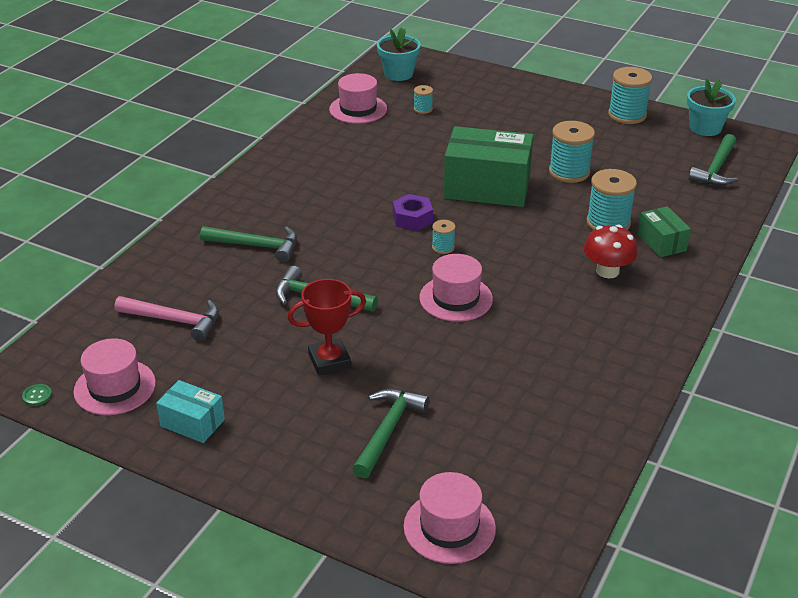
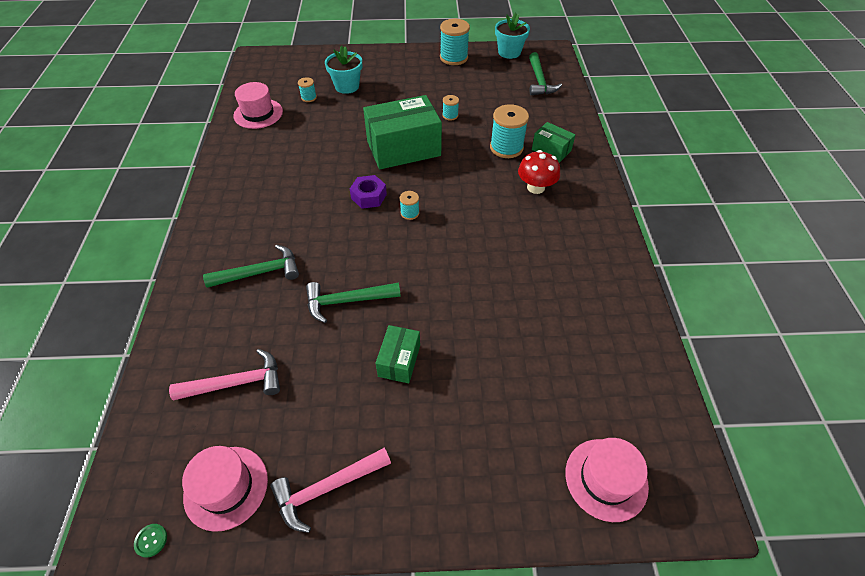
camera: 30 degrees left, 15 degrees up
turquoise box [156,380,225,443] -> pink hammer [270,448,391,533]
red trophy [288,279,366,376] -> green box [376,325,420,383]
green hammer [352,389,429,478] -> none
turquoise flower pot [377,27,421,81] -> turquoise flower pot moved to [325,46,362,94]
pink hat [419,254,493,322] -> none
turquoise spool [549,121,595,183] -> turquoise spool [442,95,459,121], size x0.51

